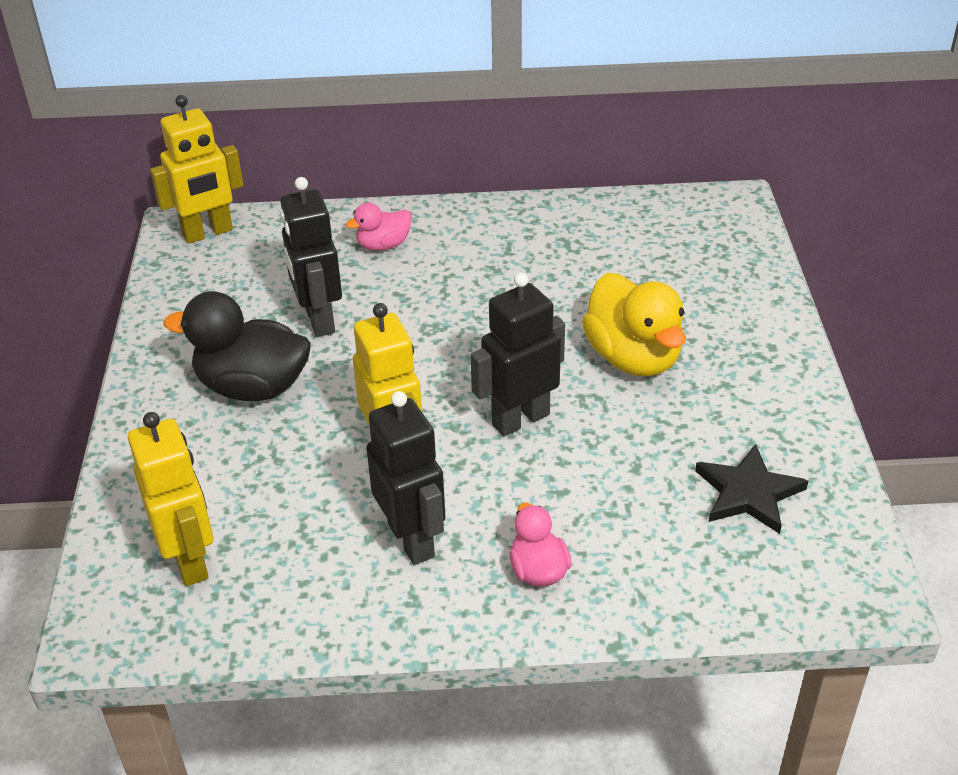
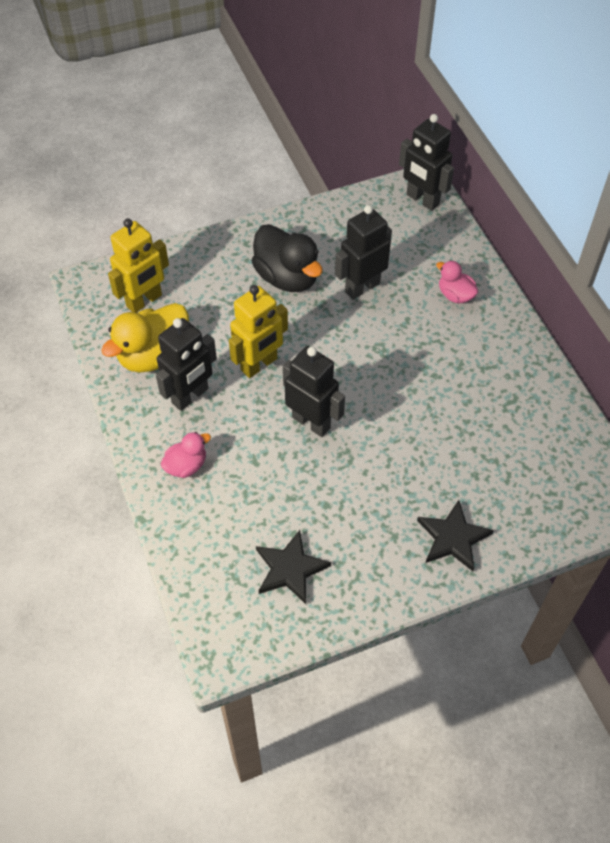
camera: 70 degrees right, 15 degrees up
yellow robot [150,95,243,244] -> black robot [399,114,454,211]
black duck [164,291,311,401] -> black duck turned 150 degrees clockwise [252,224,323,292]
yellow duck [582,273,686,377] -> yellow duck moved to [101,303,189,373]
none -> black star [417,500,494,571]

